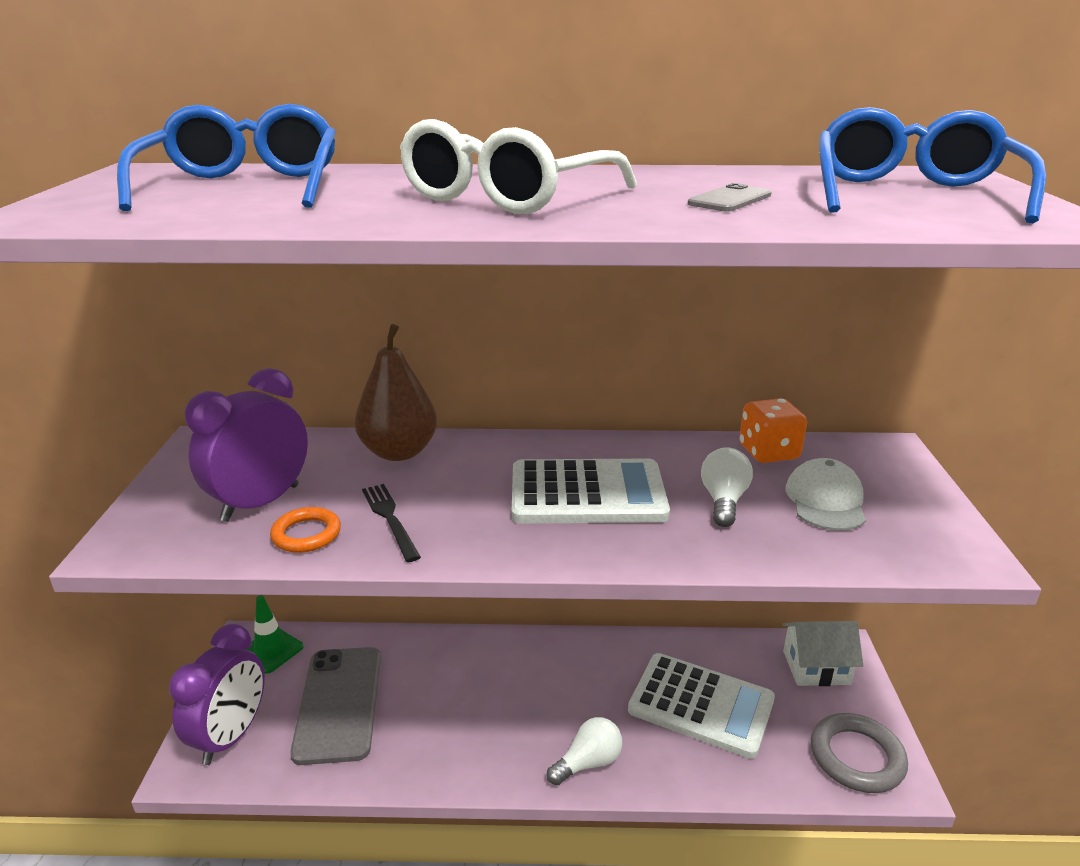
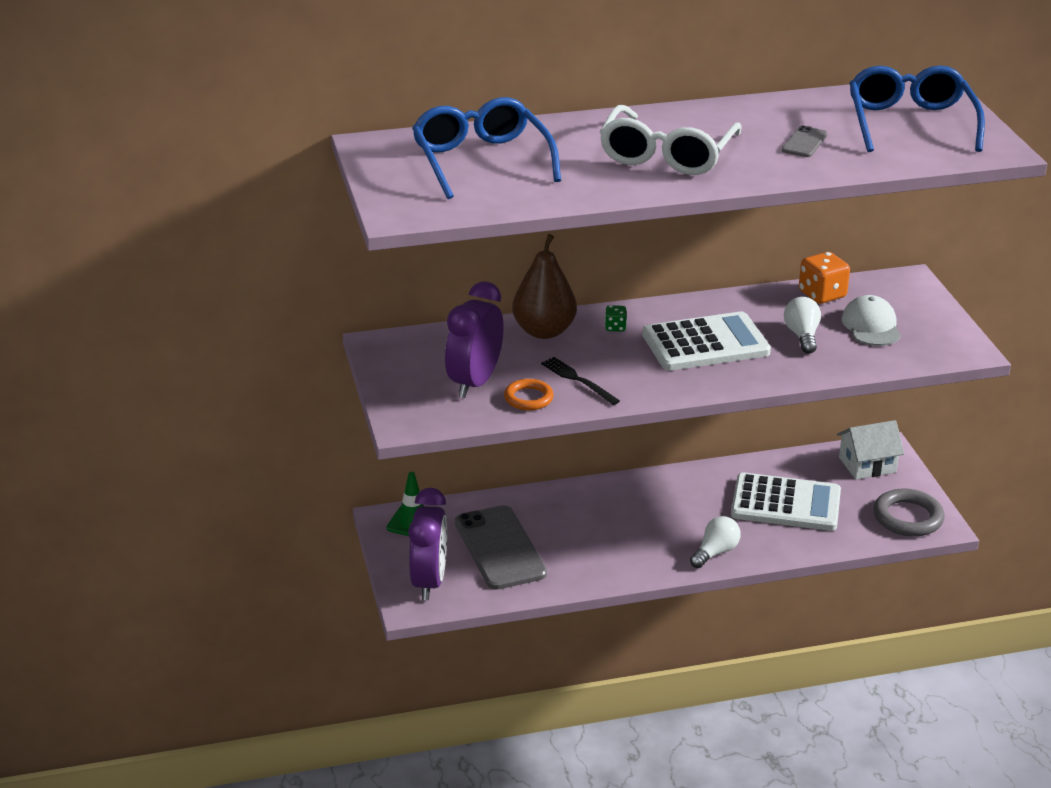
camera: 15 degrees left, 5 degrees up
none -> green dice [605,305,627,332]

